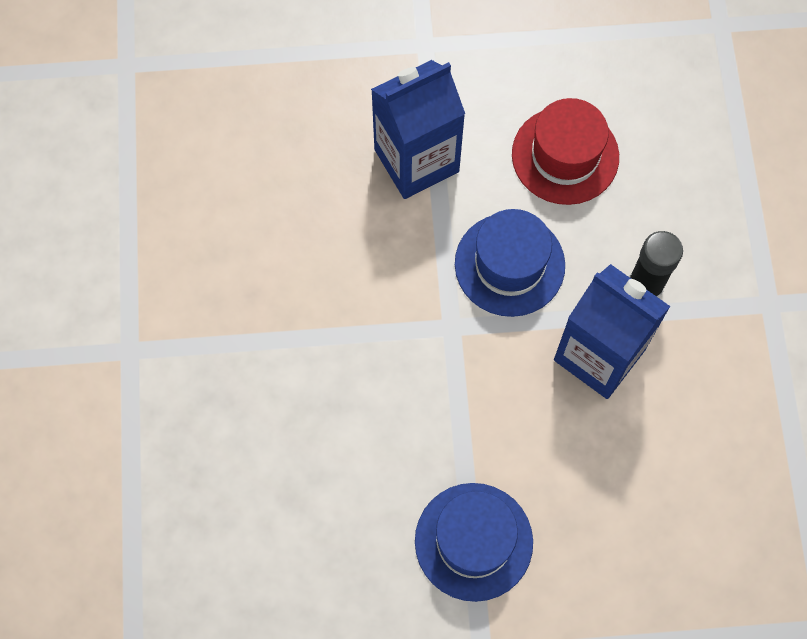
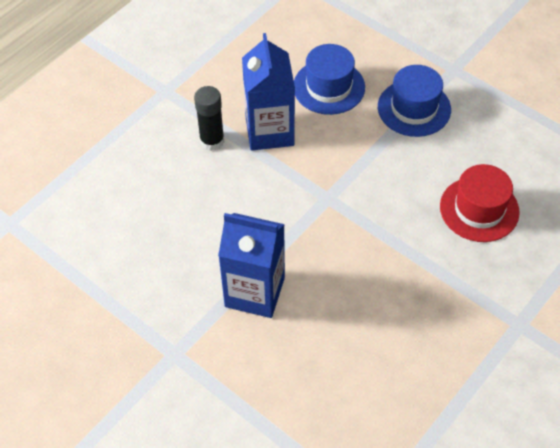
camera: 135 degrees left, 15 degrees down
blue hat [455,209,565,317] -> blue hat moved to [294,44,365,115]
red hat [512,98,619,205] -> red hat moved to [440,164,520,242]

